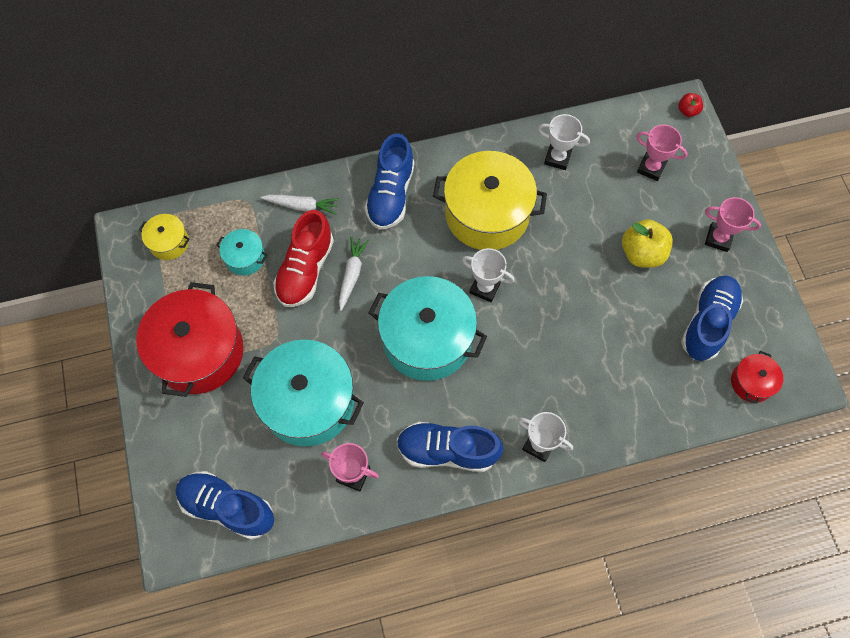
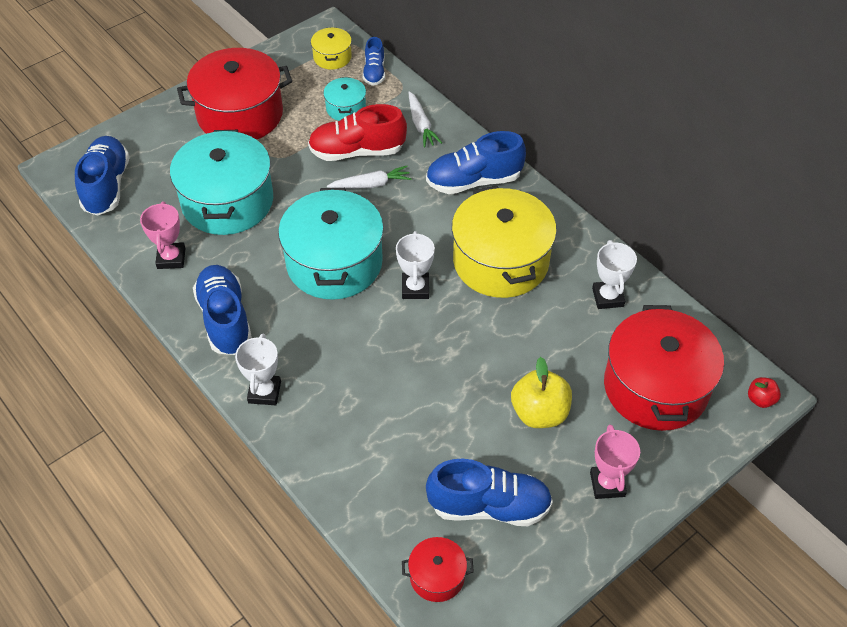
camera: 65 degrees right, 15 degrees down
pink trophy [636,125,688,181] -> red pot [604,305,724,431]
none -> blue shoe [363,37,385,86]

